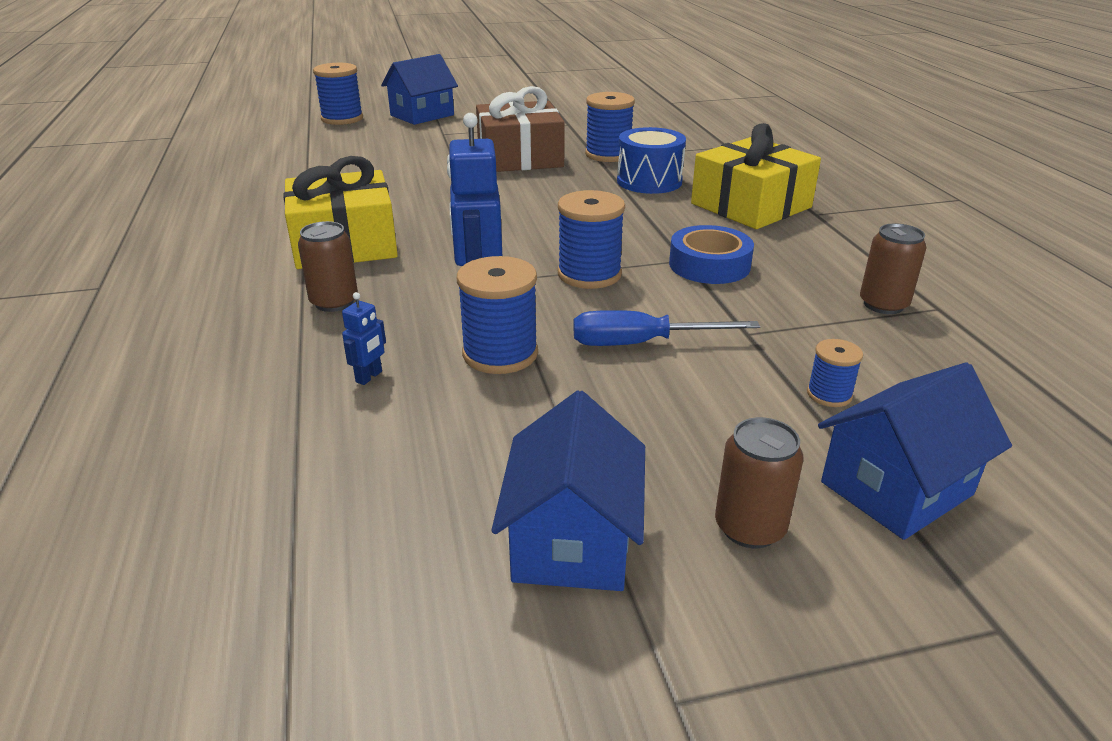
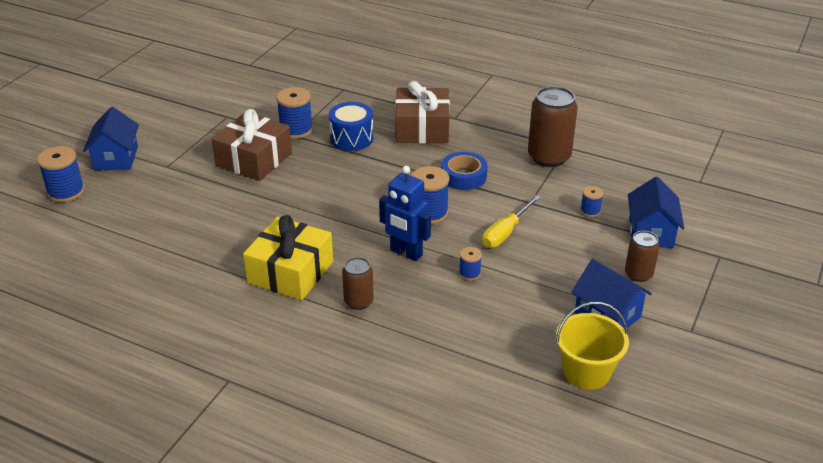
camera: 50 degrees left, 5 degrees up
blue robot [342,292,386,385] -> none
blue spool [457,256,538,374] -> blue spool [459,247,482,281], size x0.54
blue screwdriver [574,310,760,346] -> yellow screwdriver [482,195,541,248]
yellow gift [691,123,821,229] -> brown gift [395,81,450,144]
brown can [860,223,926,314] -> brown can [528,86,578,167], size x1.78
none -> yellow bucket [556,302,629,390]

